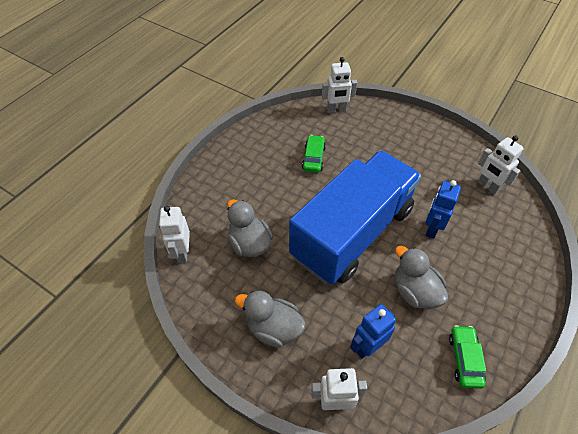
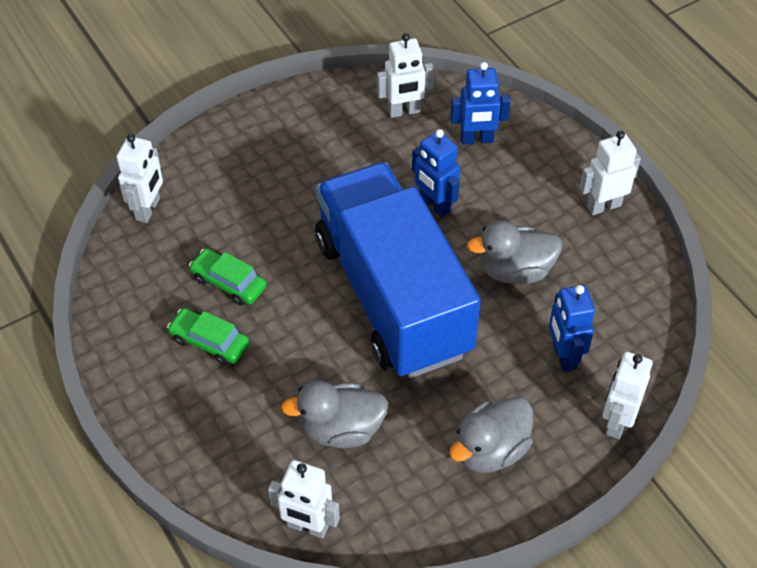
camera: 65 degrees left, 0 degrees up
green car [449,325,486,389] -> green car moved to [167,308,249,365]
none -> blue robot [450,62,511,144]
none -> white robot [579,131,641,215]

